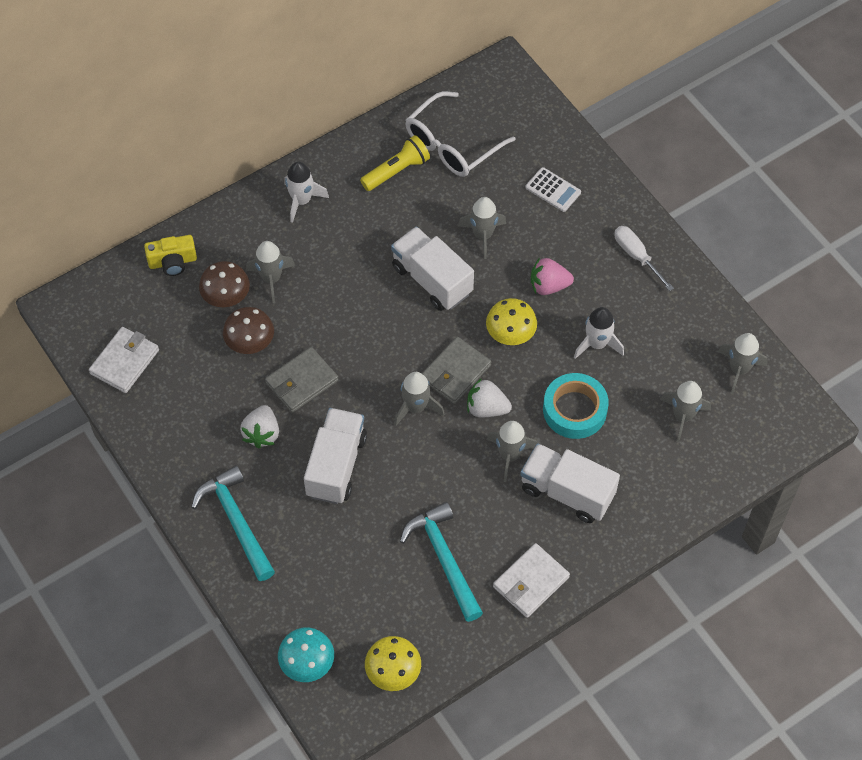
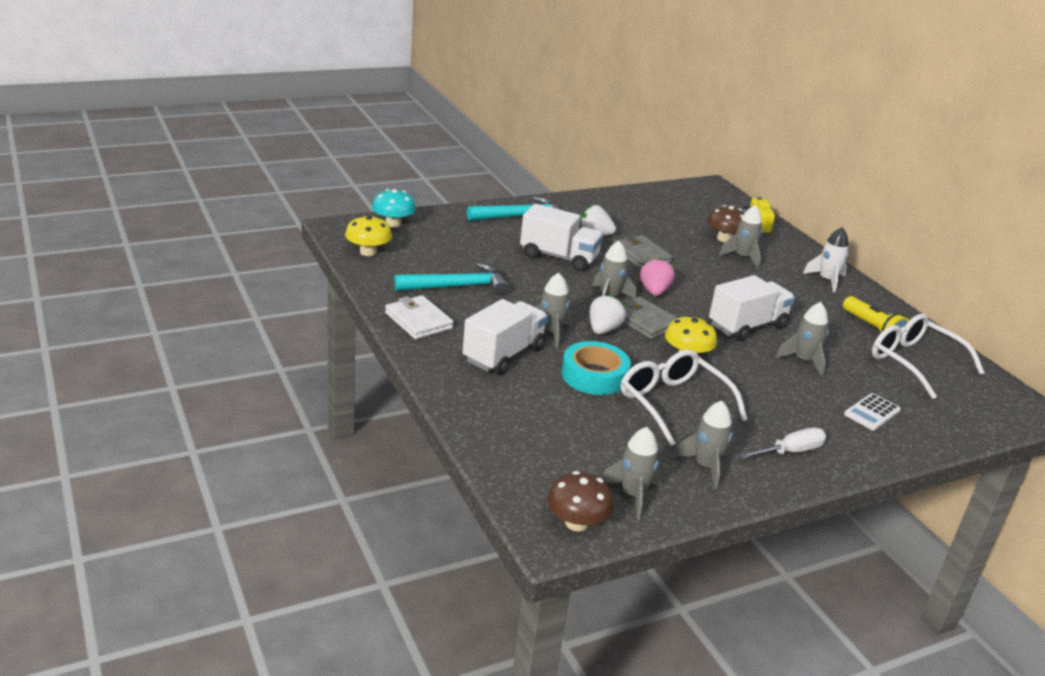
camera: 95 degrees right, 30 degrees down
white wallet [89,327,159,393] -> none
brown mushroom [223,307,274,354] -> brown mushroom moved to [547,471,614,532]
pink strawberry [531,258,574,295] -> pink strawberry moved to [640,257,675,296]
white rocket [574,307,624,359] -> white glasses [621,349,748,446]
grey rocket [660,381,711,442] -> grey rocket moved to [673,401,733,489]

